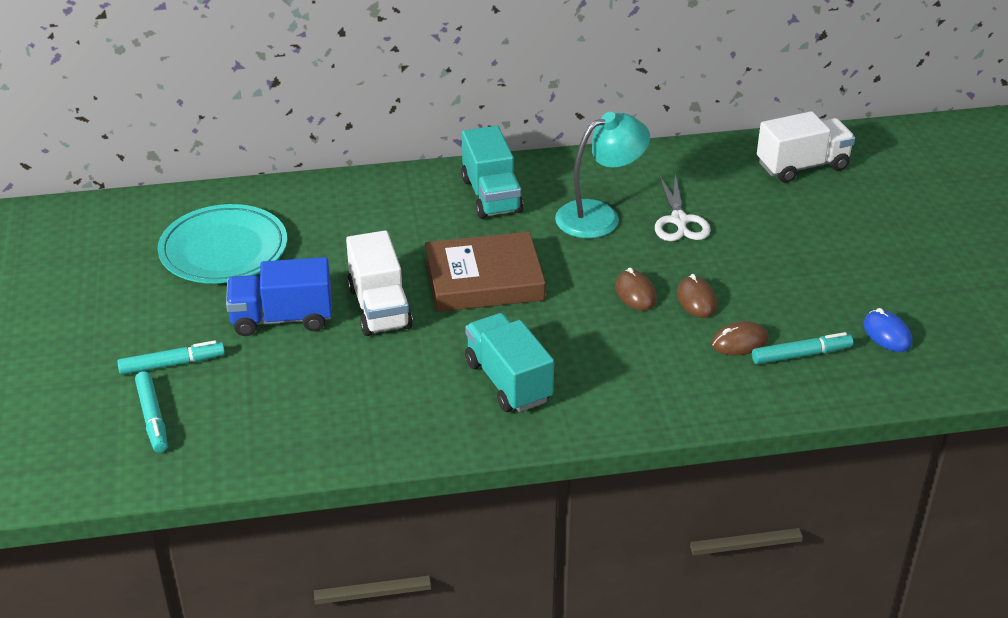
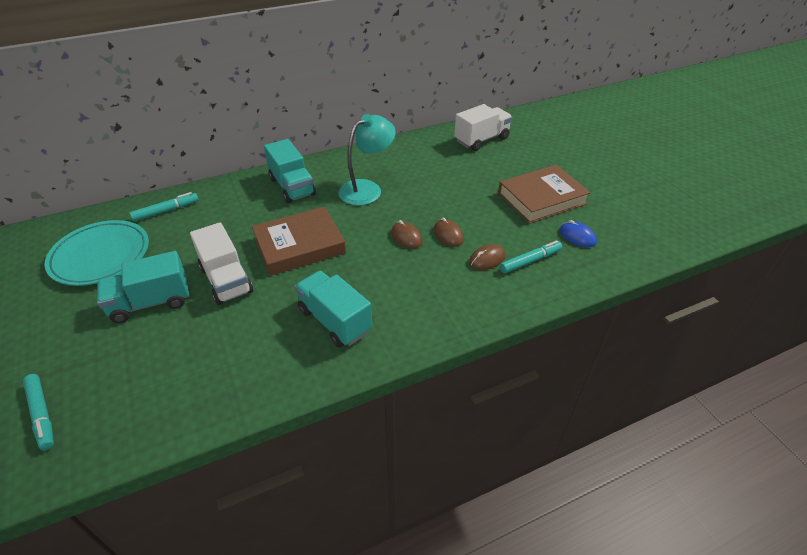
camera: 15 degrees left, 5 degrees up
turquoise marker [117,340,225,375] -> turquoise marker moved to [129,192,199,221]
blue truck [226,257,332,336] -> turquoise truck [97,251,189,323]
white scissors [655,174,711,241] -> none
none -> brown book [498,165,591,224]

